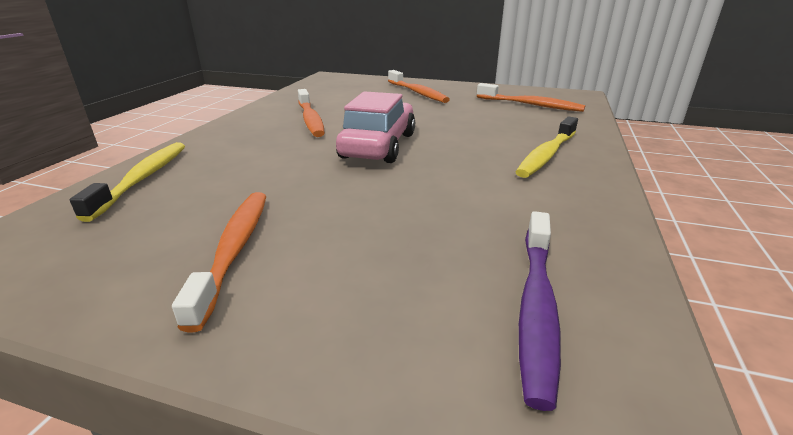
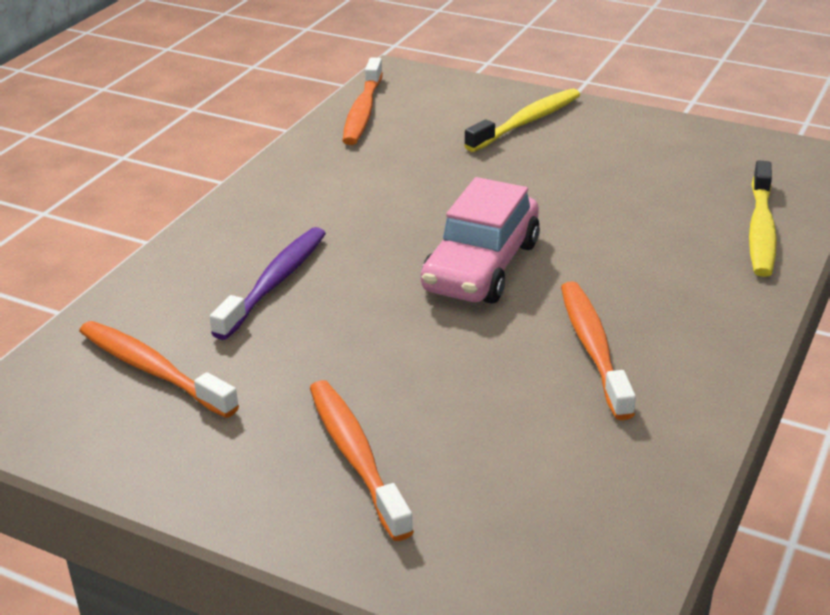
camera: 170 degrees left, 5 degrees up
orange toothbrush [172,192,266,332] -> orange toothbrush moved to [343,57,383,145]
yellow toothbrush [515,117,578,178] -> yellow toothbrush moved to [464,88,580,152]
purple toothbrush [519,211,561,411] -> purple toothbrush moved to [210,227,326,340]

